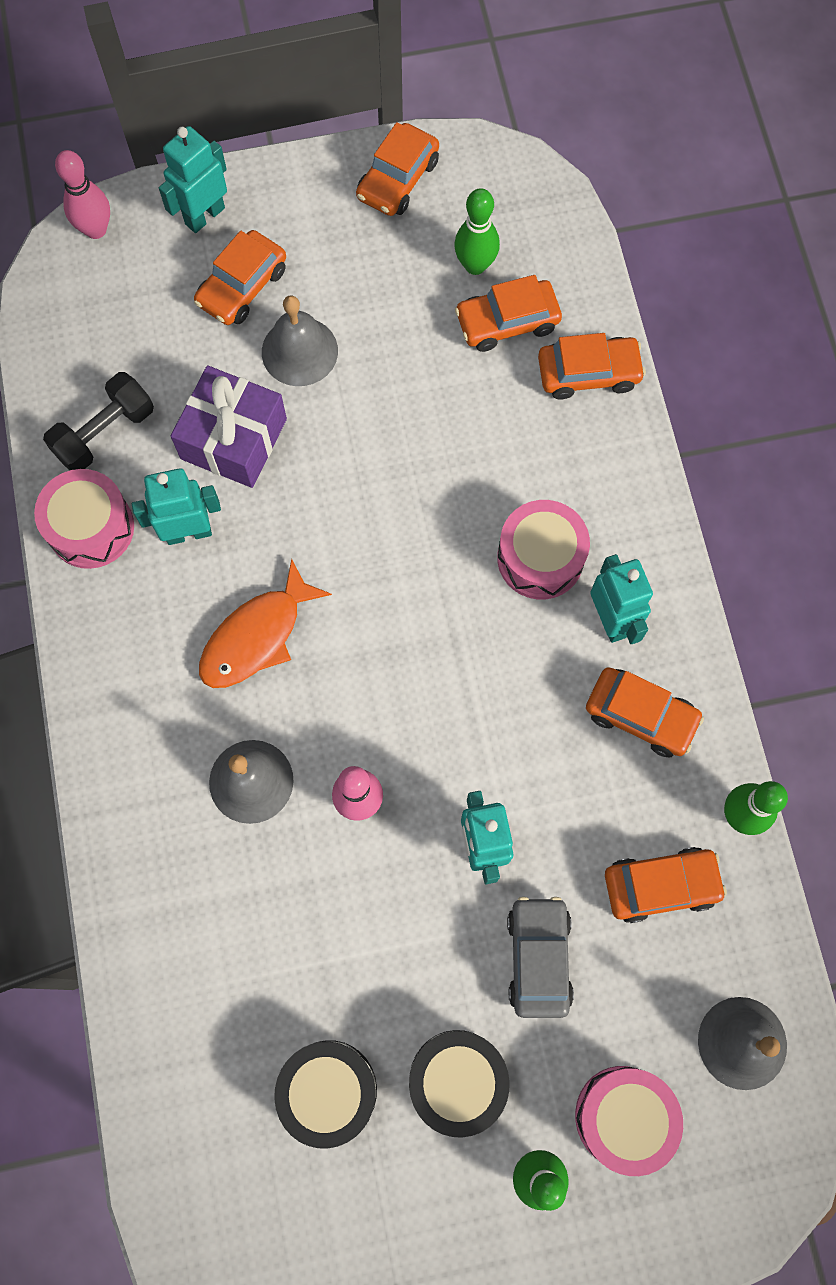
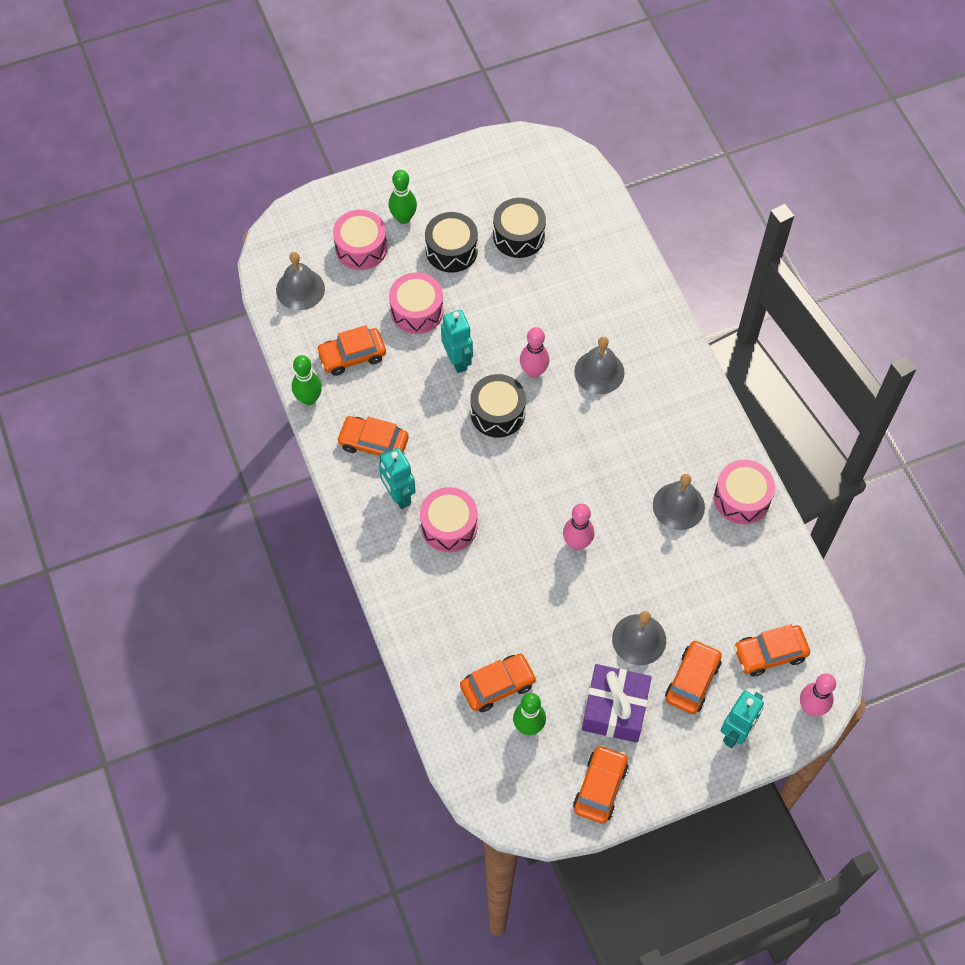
camera: 170 degrees right, 10 degrees down
black dumbbell [43,372,154,470] -> none
turquoise robot [132,468,221,545] -> grey bell [653,474,705,530]
purple gift [171,365,287,488] -> purple gift moved to [582,664,652,743]
orange fish [199,559,332,688] -> none
grey car [507,897,574,1018] -> pink drum [389,272,444,334]
orange car [538,333,646,399] -> orange car moved to [734,624,810,676]
none -> black drum [470,374,526,438]
none -> pink bowling pin [563,504,594,550]

